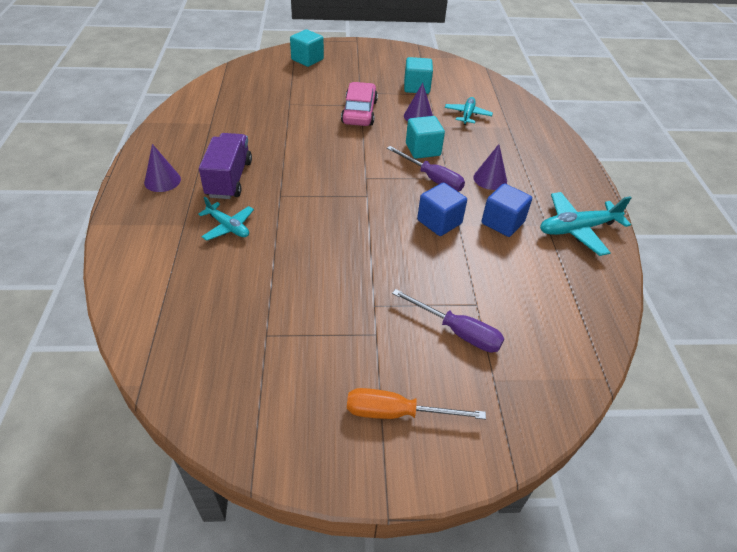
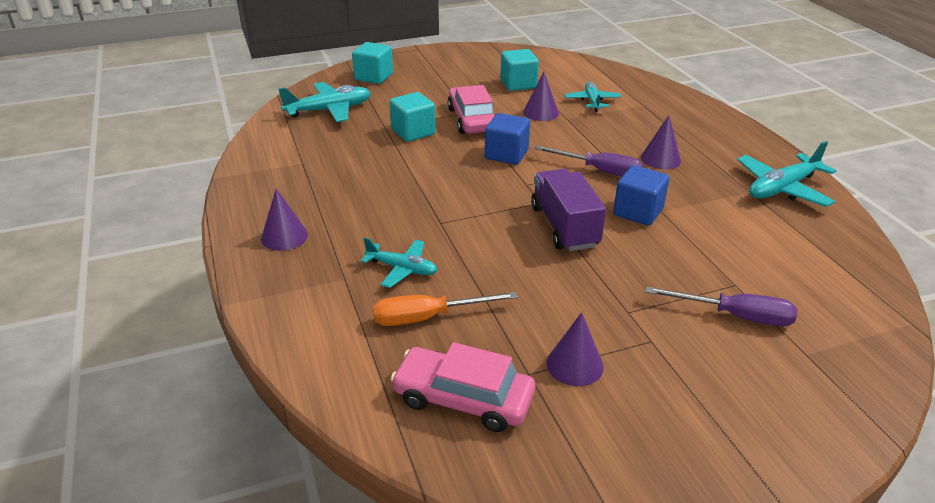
camera: 15 degrees left, 10 degrees down
purple truck [199,133,252,199] -> purple truck moved to [531,169,606,251]
orange screwdriver [347,388,486,420] -> orange screwdriver moved to [373,292,518,326]
turquoise cube [406,116,445,159] -> turquoise cube moved to [389,92,436,142]
blue cube [482,183,532,237] -> blue cube moved to [485,113,530,165]
none -> turquoise plane [279,82,371,122]
none -> pink car [391,342,535,432]
none -> purple cone [546,312,604,386]

